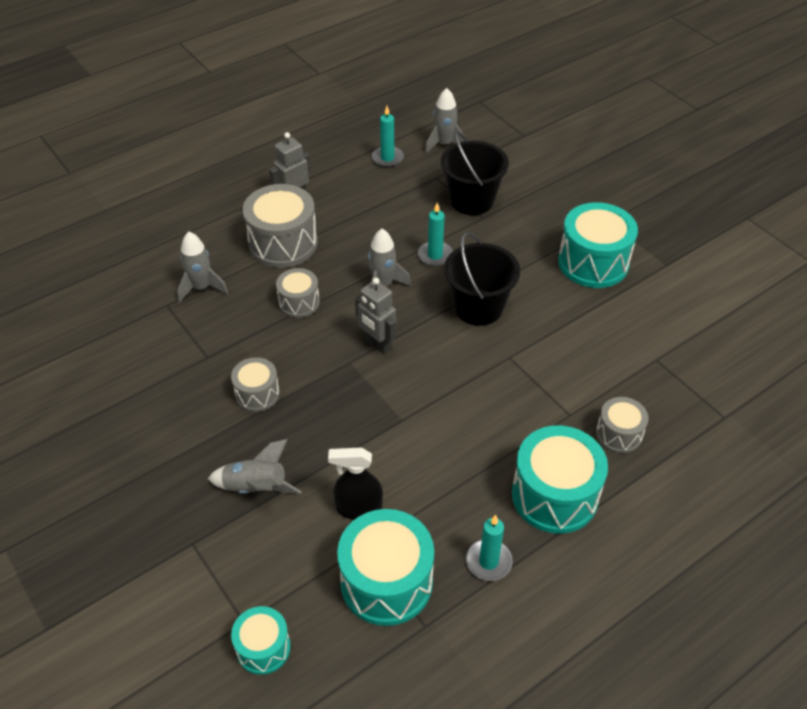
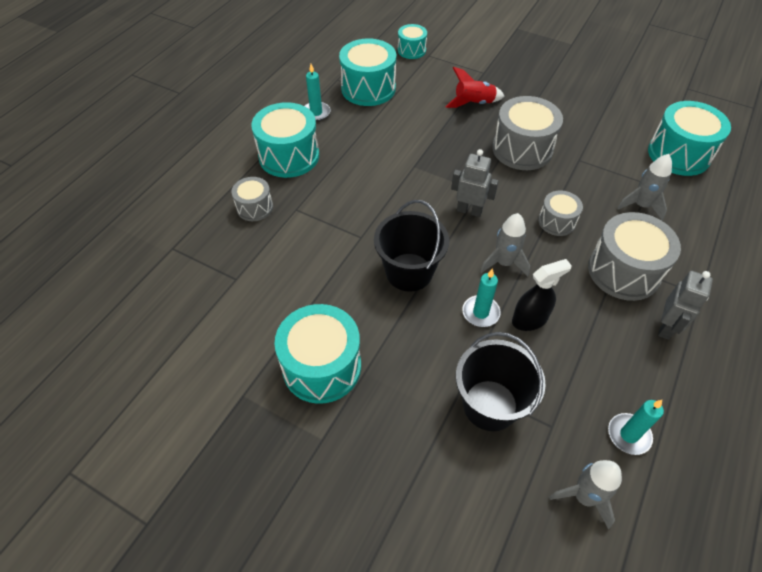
camera: 155 degrees right, 5 degrees up
grey rocket [208,439,302,494] -> red rocket [445,67,505,108]
grey drum [231,357,280,412] -> grey drum [492,96,563,170], size x1.79
black spray bottle [328,447,383,520] -> black spray bottle moved to [512,259,572,331]
none -> turquoise drum [648,101,731,176]

